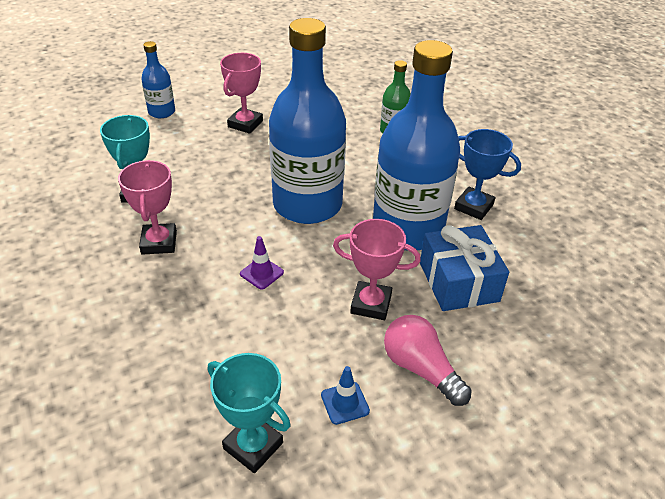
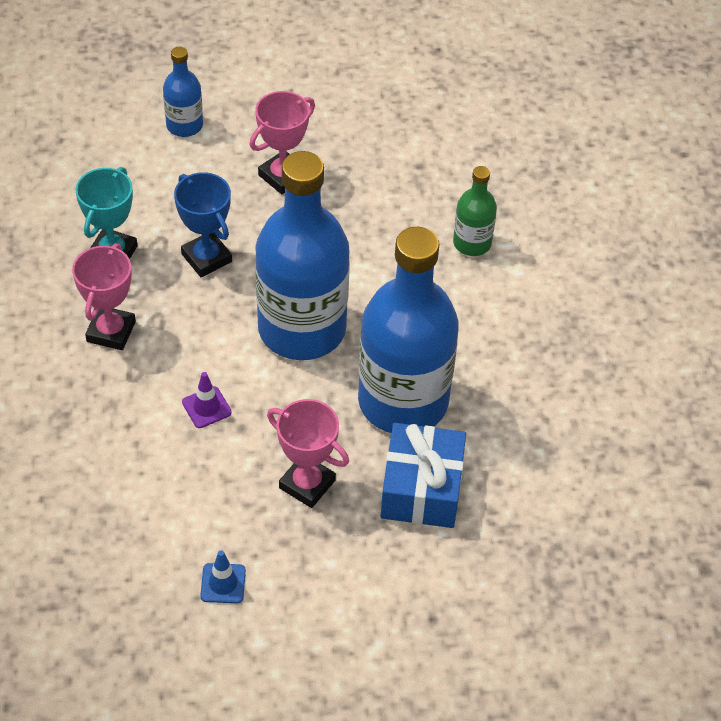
camera: 20 degrees right, 10 degrees up
turquoise trophy [208,353,291,473] -> none
pink light bulb [384,315,472,406] -> none
blue trophy [454,129,521,220] -> blue trophy moved to [174,172,232,277]

